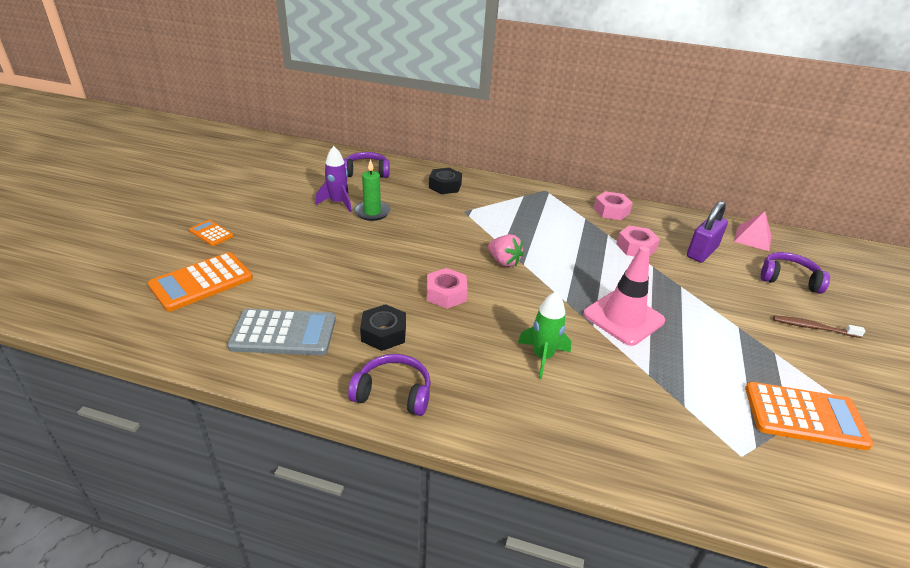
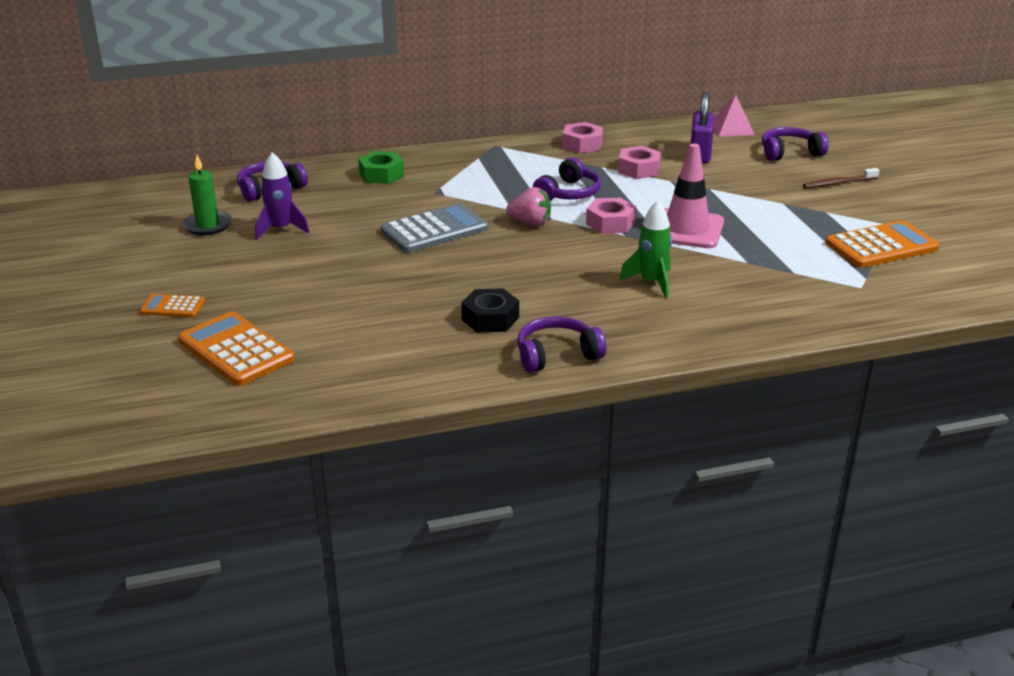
camera: 30 degrees left, 5 degrees down
orange calculator [148,252,253,312] -> orange calculator turned 120 degrees clockwise [178,312,295,386]
grey calculator [227,309,336,355] -> grey calculator moved to [381,203,488,253]
green candle [354,159,391,221] -> green candle moved to [182,155,232,235]
pink nut [427,268,468,309] -> pink nut moved to [586,198,636,234]
black nut [429,168,462,194] -> green nut [358,151,404,184]
none -> purple headphones [533,157,601,201]

